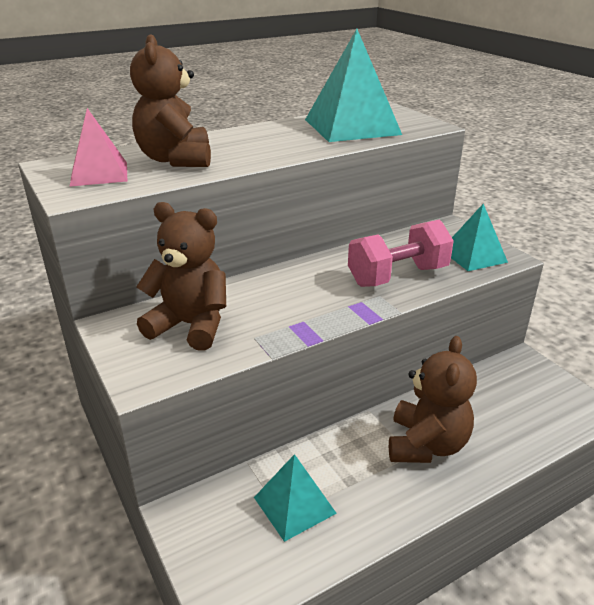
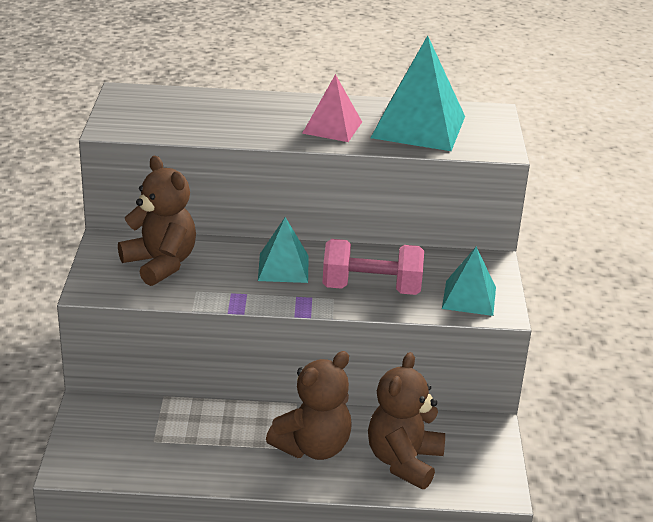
camera: 30 degrees right, 0 degrees up
pink pyramid [69,108,127,187] -> pink pyramid moved to [302,74,362,142]
brown teddy bear [130,34,211,167] -> brown teddy bear moved to [368,352,445,489]
turquoise pyramid [254,454,337,542] -> turquoise pyramid moved to [258,217,309,283]

